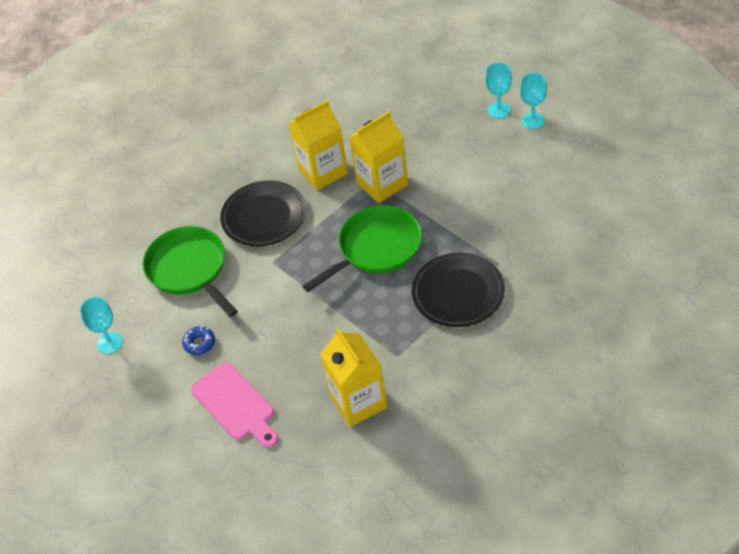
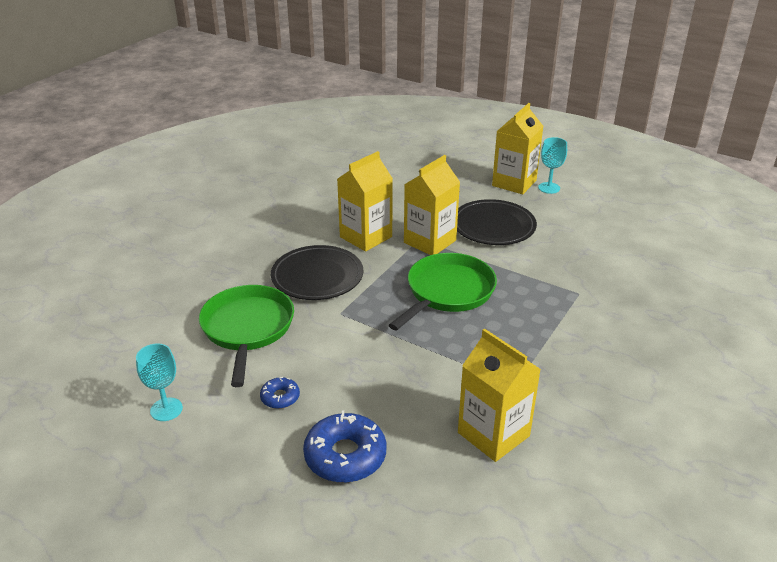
camera: 20 degrees left, 15 degrees down
green pan [142,226,238,317] -> green pan turned 45 degrees clockwise [199,285,294,387]
pink cutting board [191,362,278,448] -> blue donut [303,410,387,483]
black plate [412,253,505,327] -> black plate moved to [457,199,537,245]
turquoise goblet [485,62,512,119] -> yellow carton [492,103,543,195]

